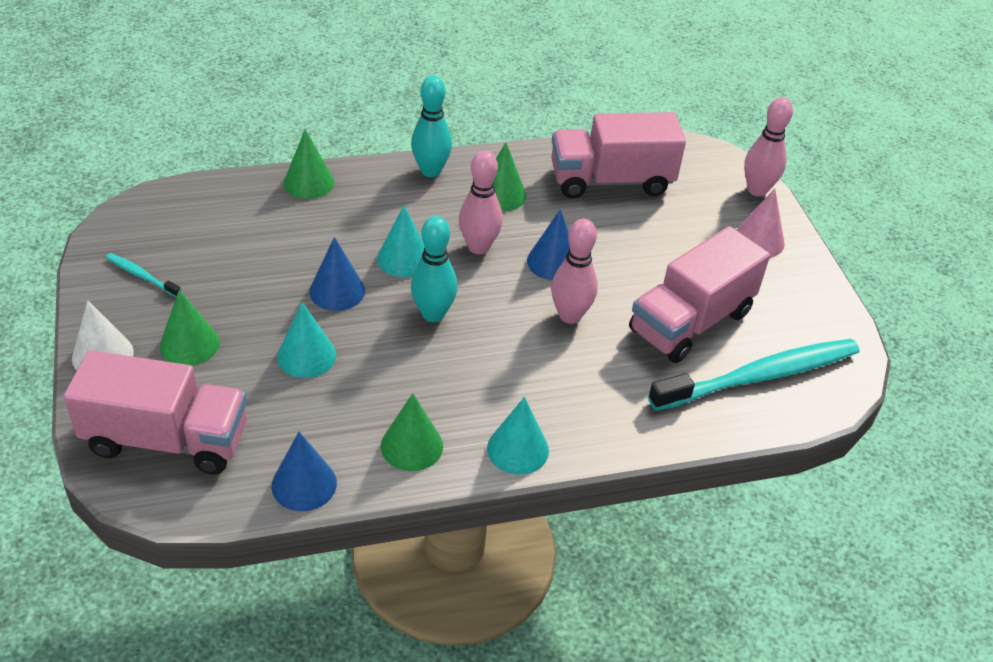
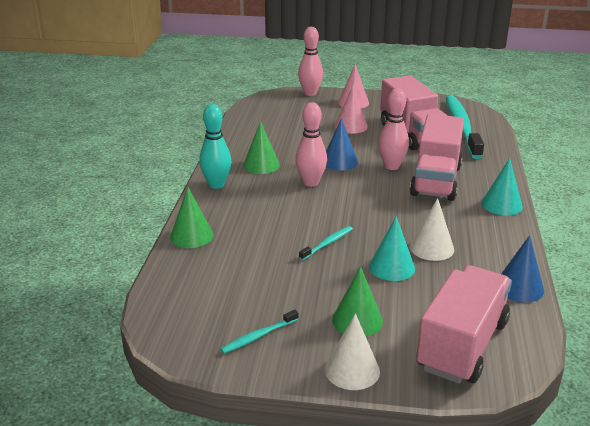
camera: 65 degrees left, 15 degrees down
blue cone [309,237,365,311] -> turquoise toothbrush [299,226,353,260]
turquoise cone [377,205,425,277] -> none
green cone [381,393,443,471] -> none
turquoise bowling pin [411,216,458,322] -> none
pink truck [551,112,686,198] -> pink truck moved to [410,114,464,201]
none -> pink cone [334,86,368,134]
none -> white cone [410,198,454,261]

